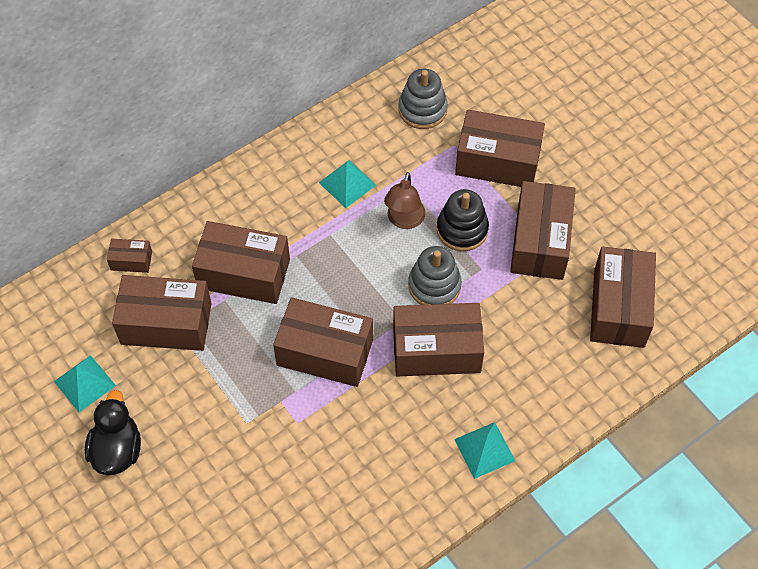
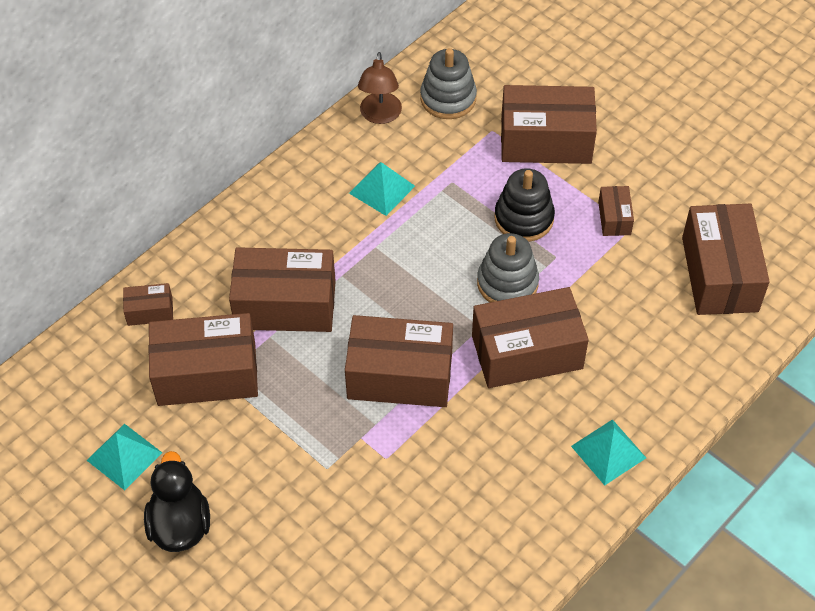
camera: 10 degrees left, 5 degrees down
brown lamp [384,172,426,229] -> brown lamp moved to [358,52,402,124]
brown box [510,181,576,280] -> brown box [598,186,634,236], size x0.47

